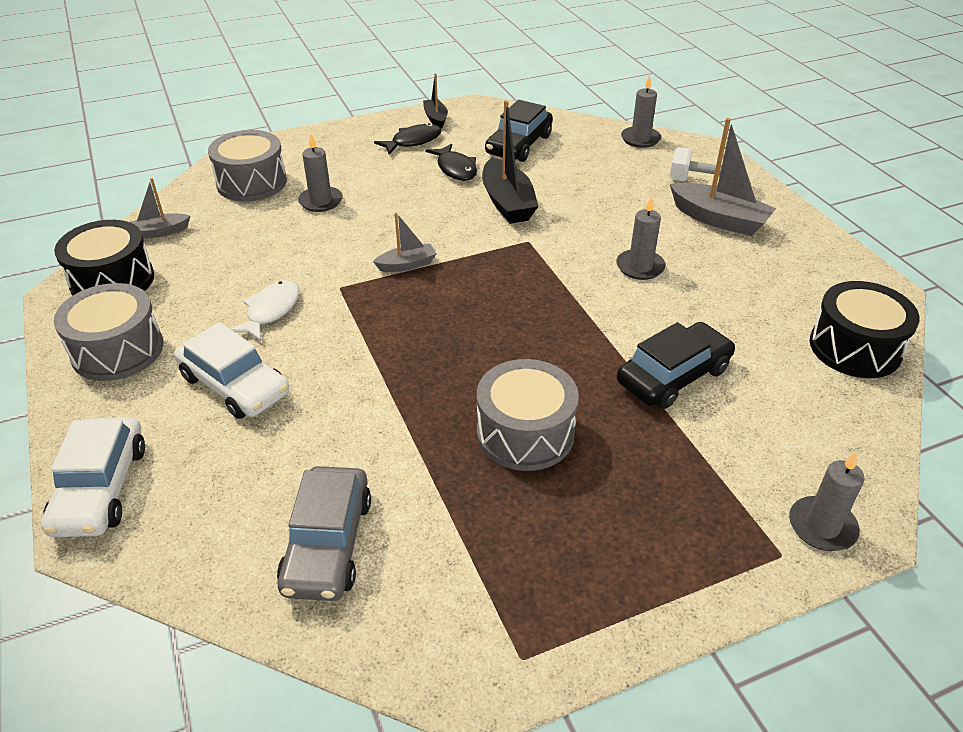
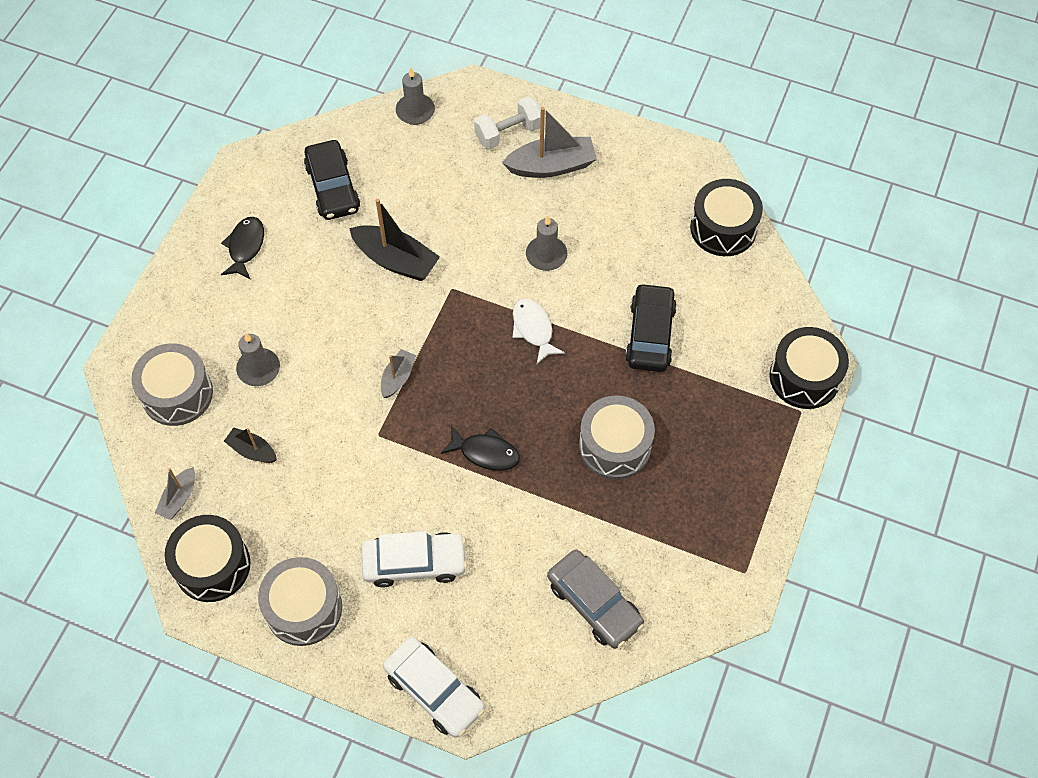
camera: 45 degrees left, 20 degrees up
white fish [230,280,299,341] -> white fish moved to [513,298,565,364]
black boat [423,73,448,129] -> black boat moved to [224,427,277,463]
black fish [426,143,477,181] -> black fish moved to [441,427,520,471]
grey candle [789,452,865,551] -> black drum [769,327,849,409]

